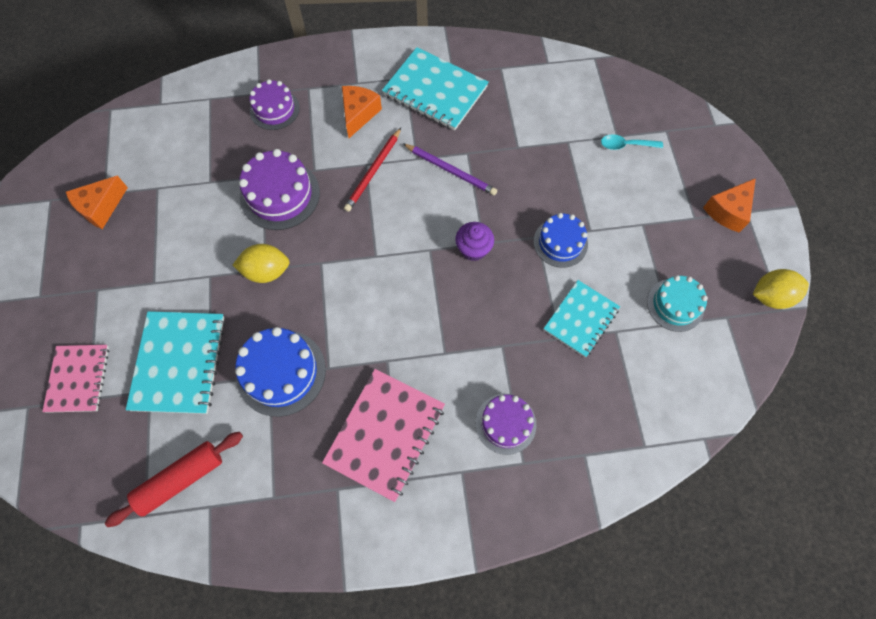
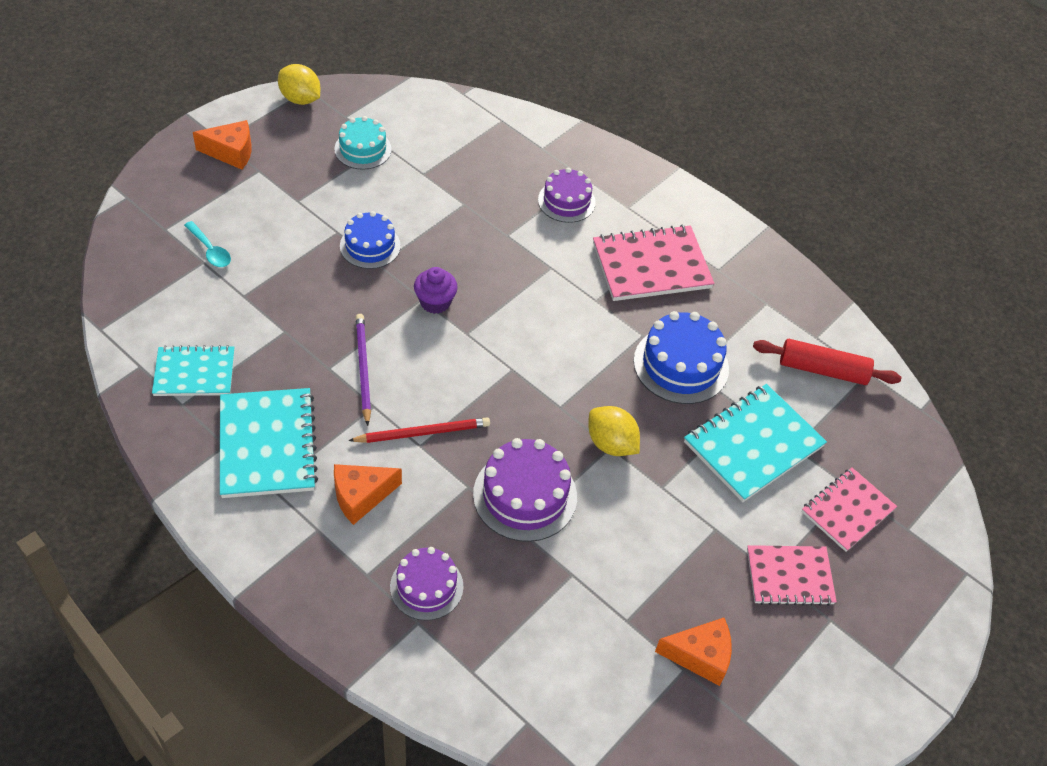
camera: 135 degrees left, 15 degrees down
turquoise notebook [543,280,620,358] -> turquoise notebook moved to [152,345,234,396]
none -> pink notebook [747,545,837,606]

